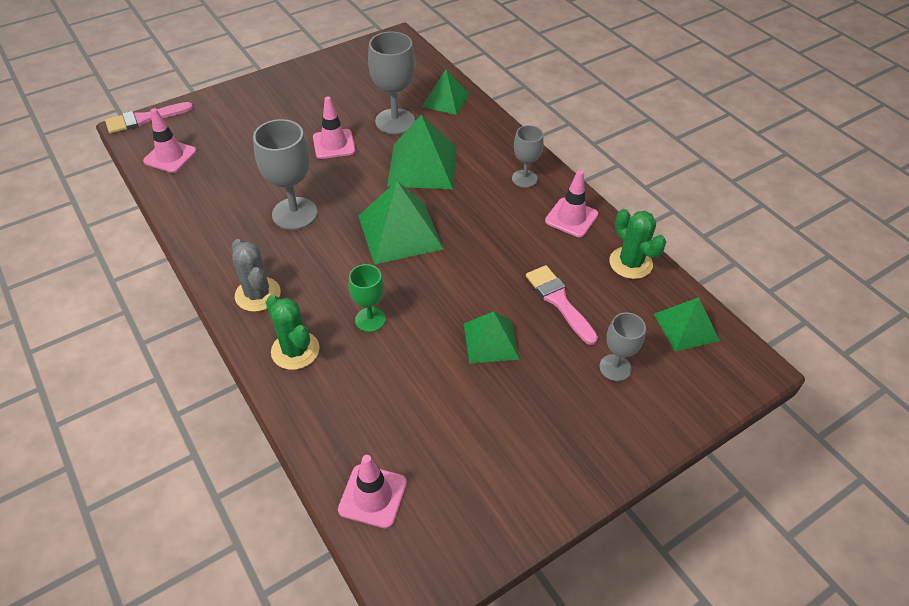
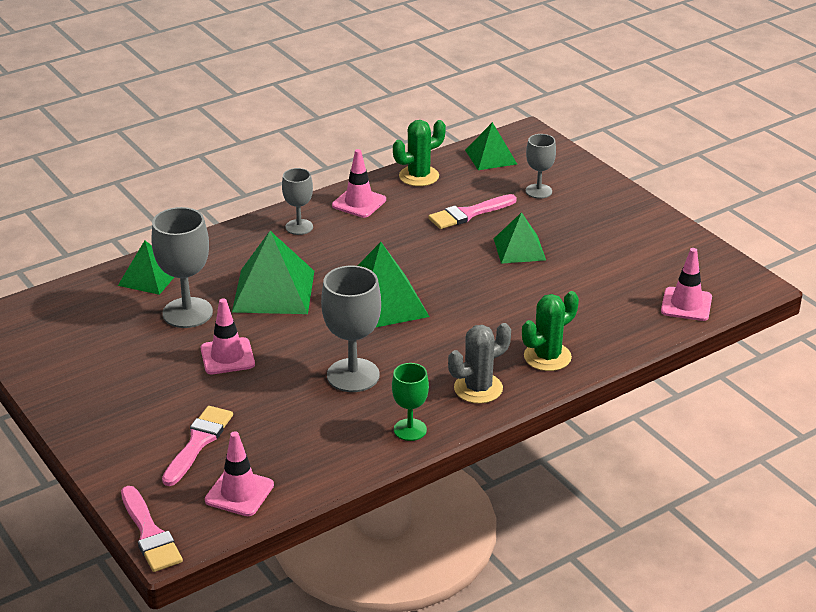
camera: 90 degrees left, 15 degrees down
green goblet [349,264,386,332] -> green goblet moved to [392,363,429,441]
none -> pink brush [162,406,233,486]

